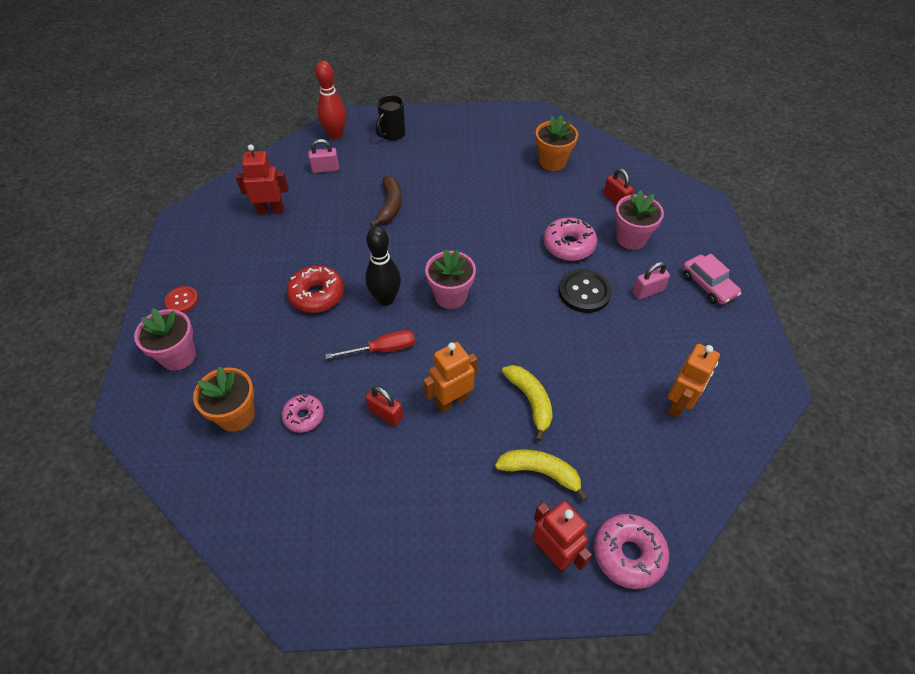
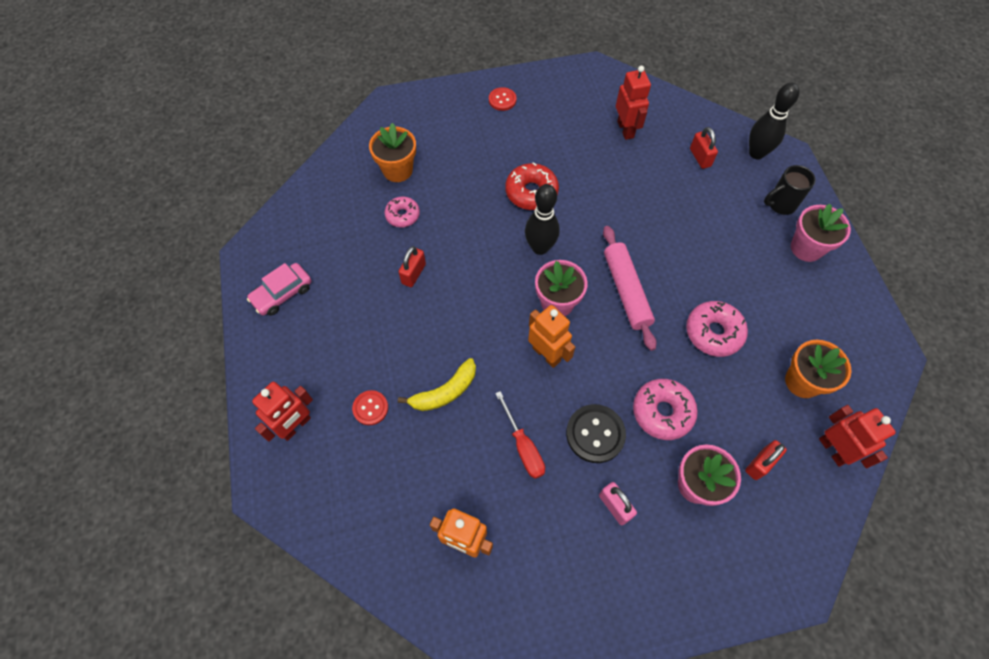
camera: 80 degrees right, 10 degrees up
pink flower pot [134,308,196,371] -> pink flower pot moved to [791,204,851,262]
pink padlock [308,139,339,173] -> red padlock [690,127,718,169]
red bowling pin [315,61,346,140] -> black bowling pin [749,83,799,159]
red screwdriver [325,330,415,359] -> red screwdriver moved to [495,391,545,479]
brown banana [370,176,402,227] -> none
black mug [376,95,405,141] -> black mug turned 45 degrees counterclockwise [764,165,816,215]
orange robot [423,342,478,413] -> orange robot moved to [528,305,575,368]
yellow banana [495,449,588,501] -> red button [352,390,388,425]
pink donut [594,514,669,589] -> pink donut moved to [686,301,748,357]
pink car [682,254,741,305] -> pink car moved to [247,263,311,316]
none -> pink rolling pin [603,226,657,351]
none -> red robot [819,405,896,468]

